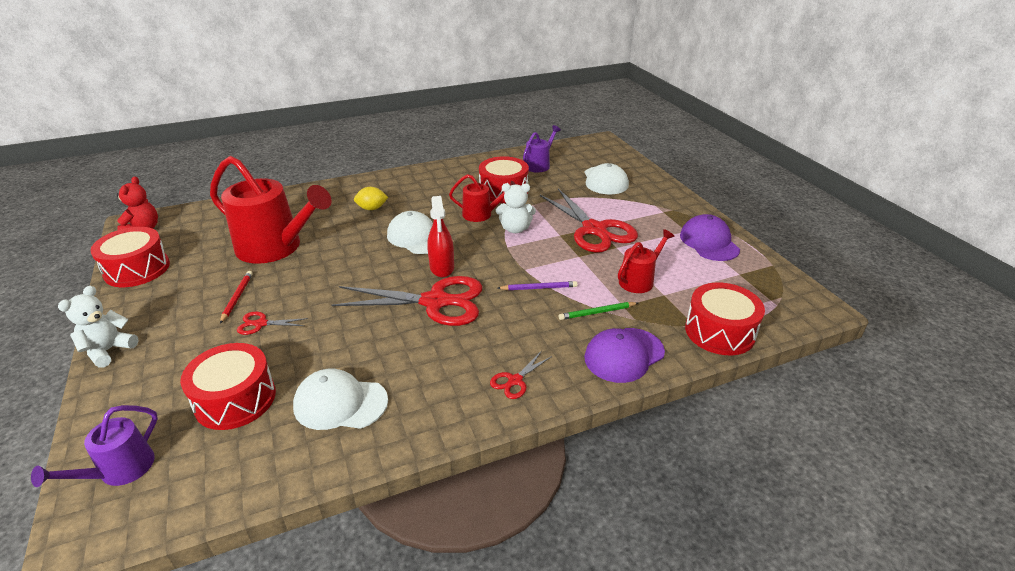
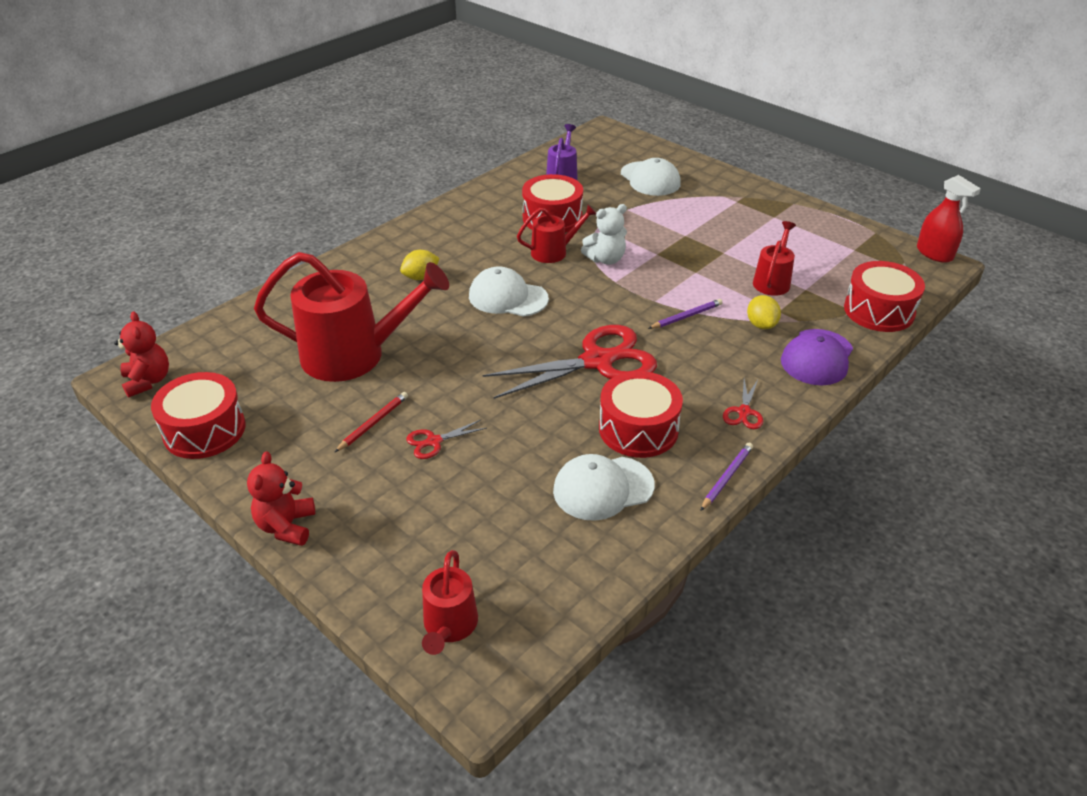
camera: 25 degrees left, 5 degrees up
purple watering can [31,405,158,487] -> red watering can [422,550,478,655]
white teddy bear [58,286,139,368] -> red teddy bear [247,452,315,546]
red drum [180,343,276,430] -> red drum moved to [599,371,683,458]
red pencil [220,271,253,324] -> red pencil turned 60 degrees clockwise [335,392,408,452]
red spray bottle [428,196,454,277] -> red spray bottle moved to [917,175,981,263]
red scissors [540,188,638,253] -> none
green pencil [559,302,638,320] -> yellow lemon [747,295,781,329]
purple cap [680,214,740,261] -> none
none -> purple pencil [700,443,753,511]

